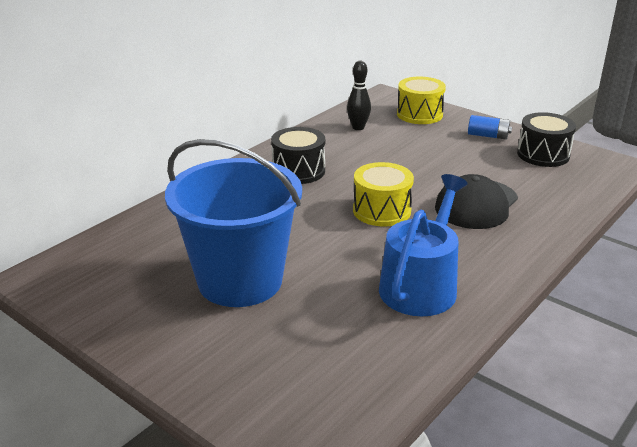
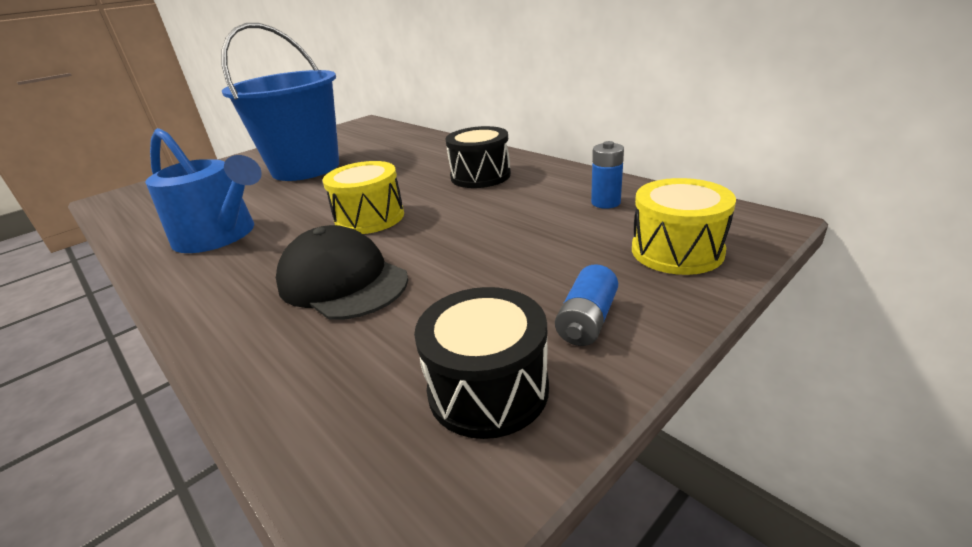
camera: 100 degrees right, 0 degrees up
black bowling pin [347,61,371,130] -> blue battery [591,141,624,209]

